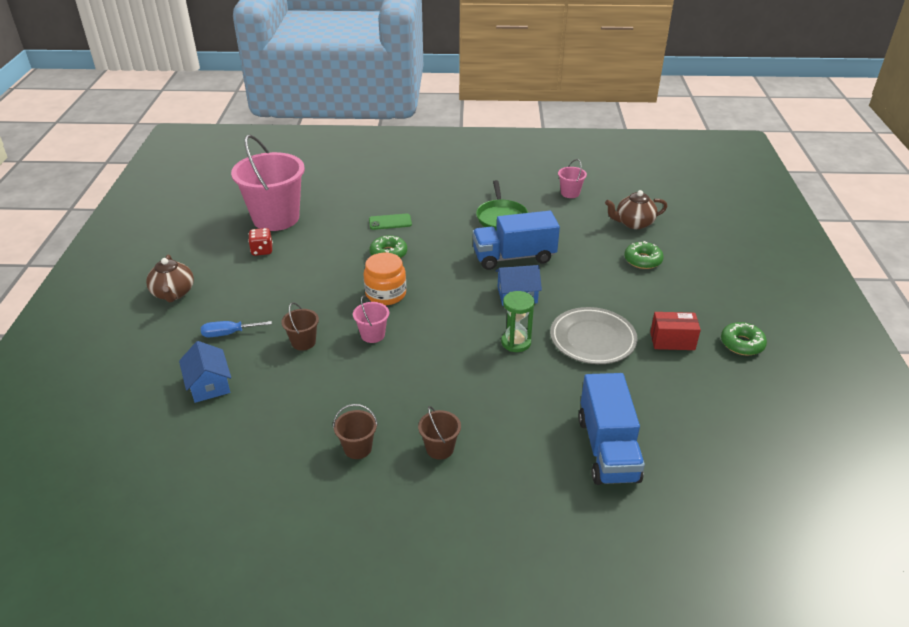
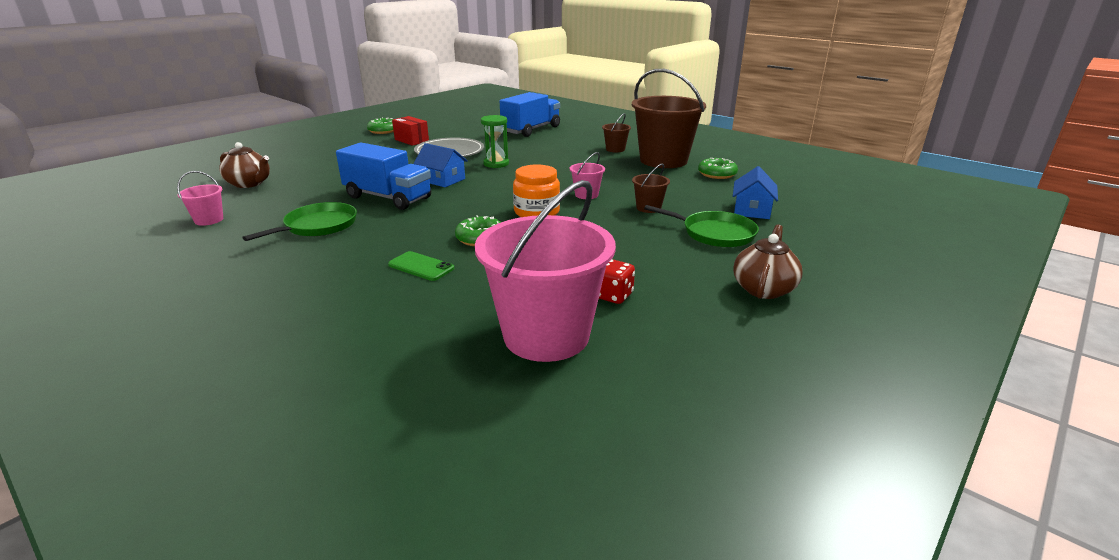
camera: 140 degrees left, 10 degrees down
blue screwdriver [201,321,272,337] -> green pan [644,205,759,247]
brown bucket [333,404,378,459] -> brown bucket [632,69,706,168], size x2.34
green donut [624,241,664,269] -> green donut moved to [698,158,738,179]

